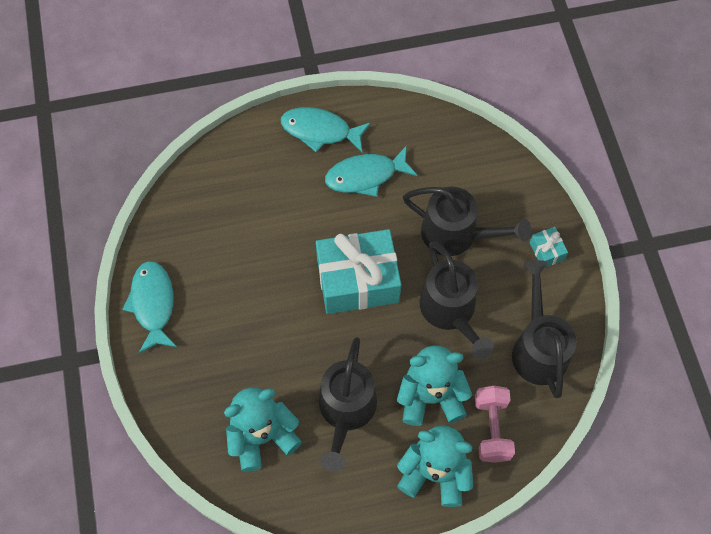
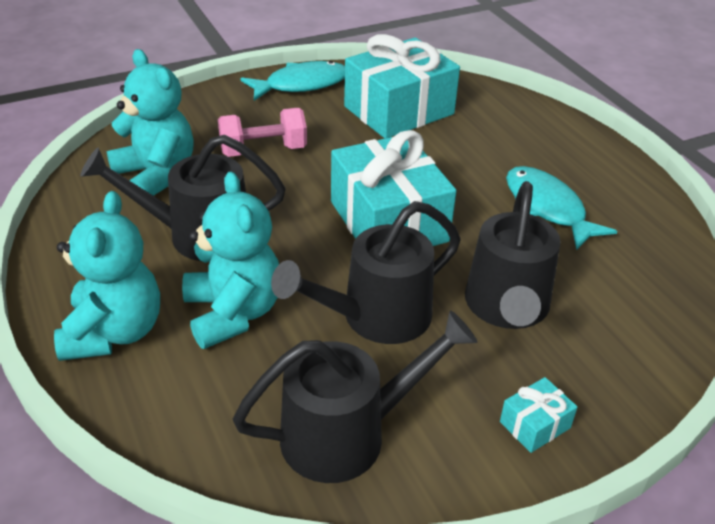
camera: 75 degrees right, 25 degrees down
turquoise fish [281,107,371,152] -> none
pink dumbbell [475,386,515,463] -> pink dumbbell moved to [218,108,307,157]
none -> turquoise gift [344,34,460,138]

